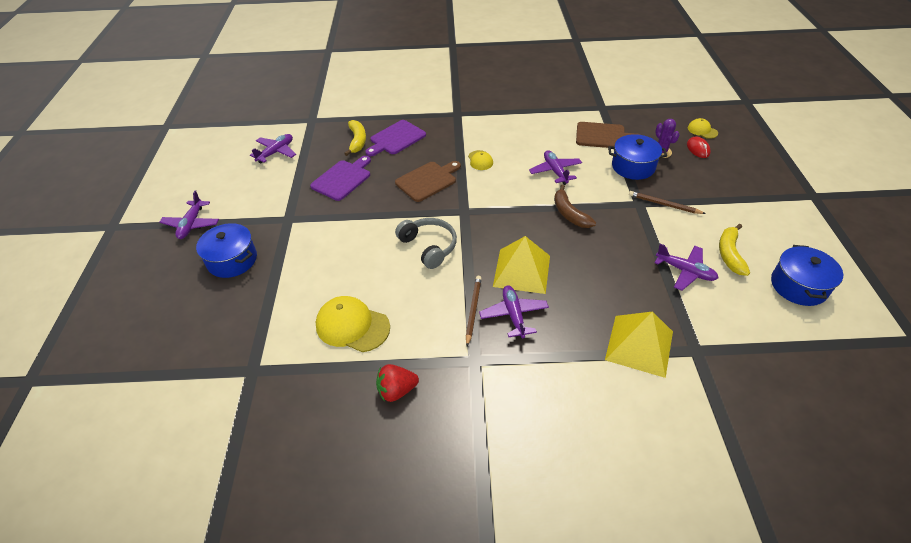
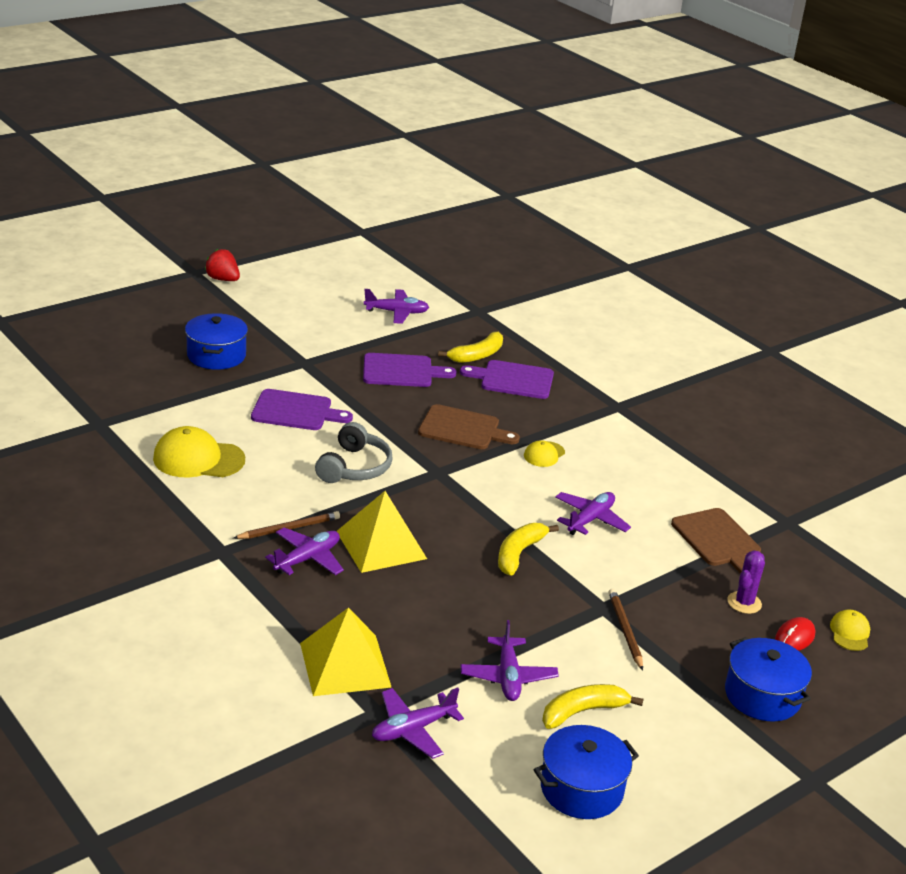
camera: 50 degrees right, 15 degrees down
purple plane [159,190,219,239] -> purple plane moved to [372,688,464,759]
yellow cap [316,296,390,352] -> yellow cap turned 75 degrees counterclockwise [153,426,245,477]
red strawberry [376,364,419,402] -> red strawberry moved to [205,249,240,281]
brown banana [554,185,596,228] -> yellow banana [498,523,559,576]
blue pot [608,134,667,180] -> blue pot moved to [725,637,812,722]
none -> purple cutting board [251,389,353,430]

